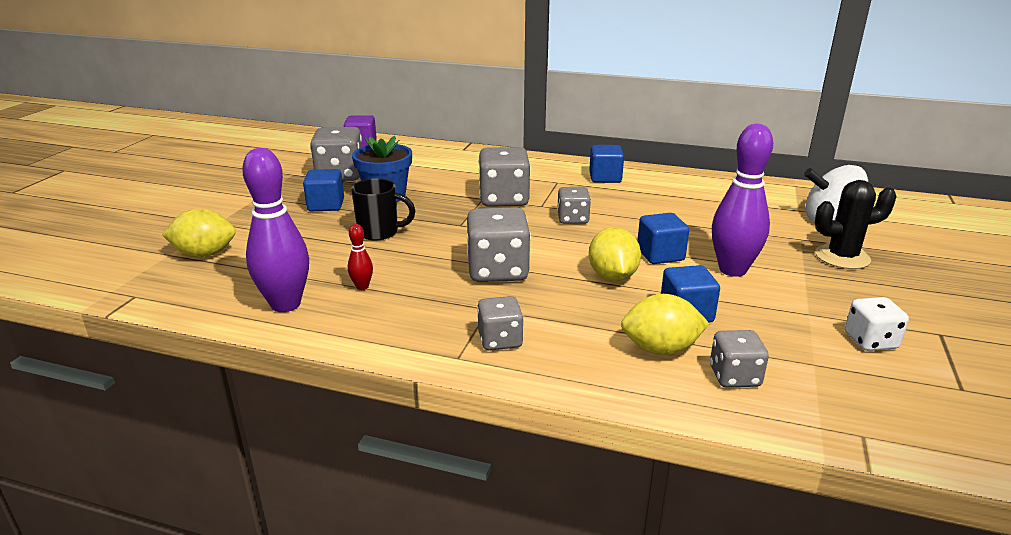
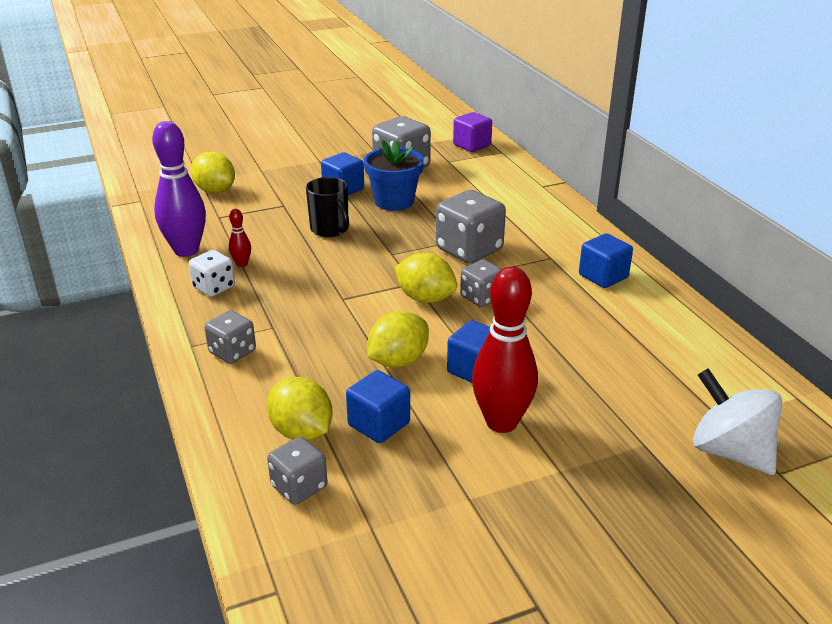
camera: 50 degrees right, 5 degrees up
grey dice [467,207,531,282] -> none
purple bowling pin [712,124,773,277] -> red bowling pin [472,267,538,433]
black cactus [815,180,896,269] -> none
white dice [845,297,909,351] -> white dice moved to [189,250,235,297]
none -> yellow lemon [395,253,457,303]

